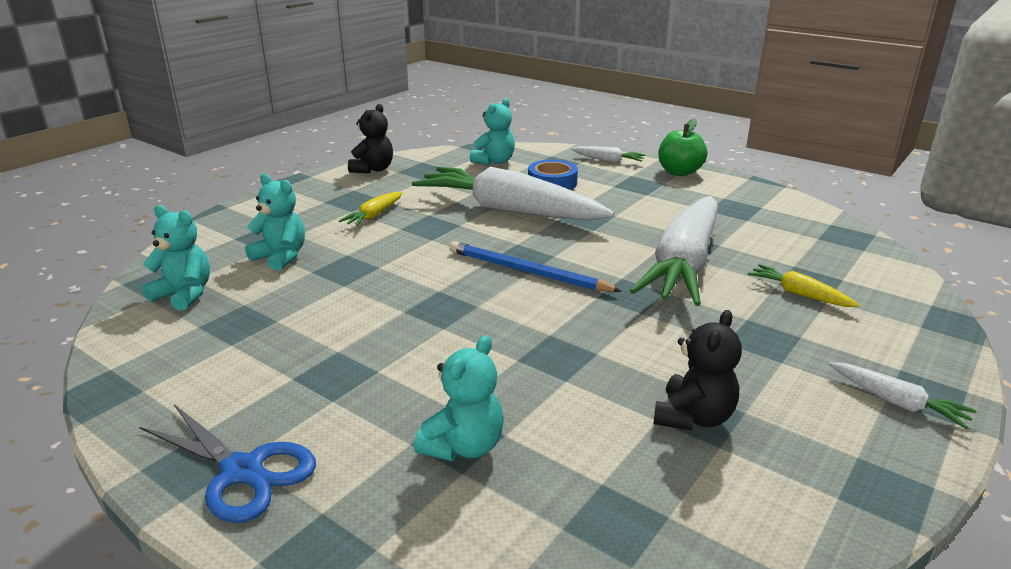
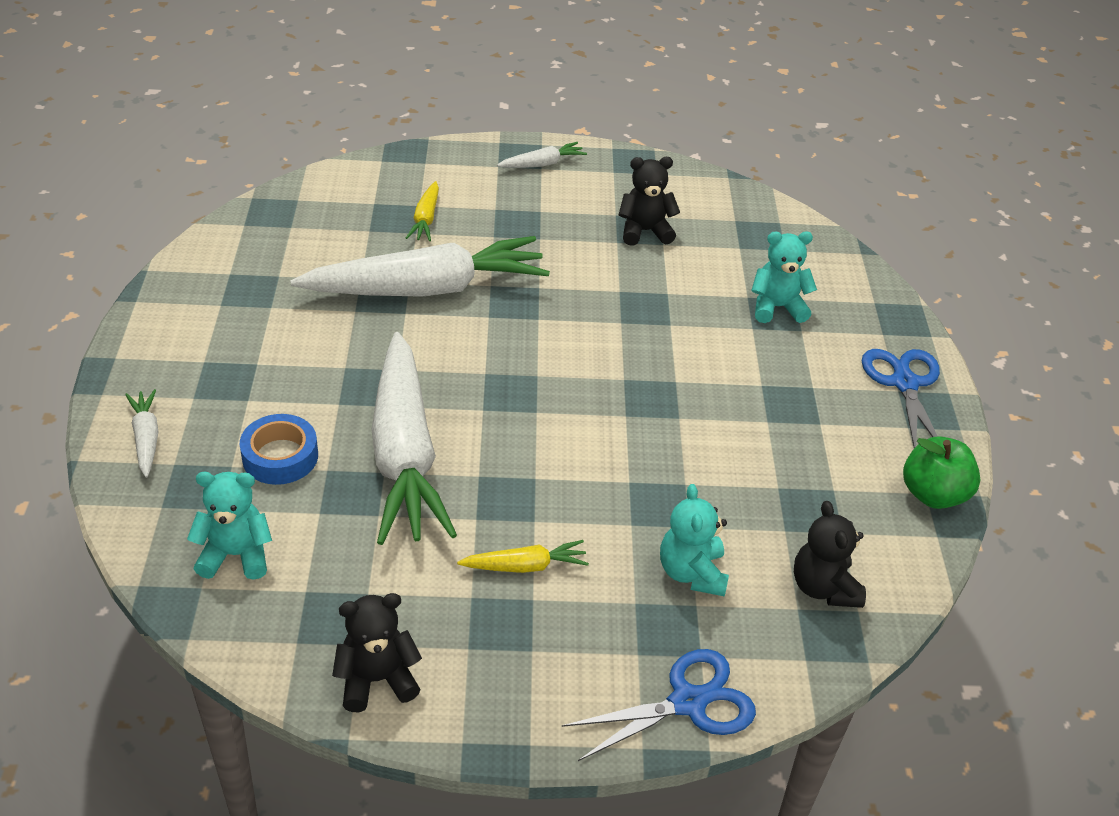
camera: 130 degrees left, 15 degrees up
turquoise teddy bear [142,205,210,311] -> black teddy bear [794,501,866,608]
blue pencil [449,241,621,292] -> none
green apple [658,118,707,176] -> green apple moved to [903,436,981,509]
white carrot [829,362,977,429] -> white carrot turned 60 degrees clockwise [497,142,587,168]
none -> blue scissors [562,649,756,761]

